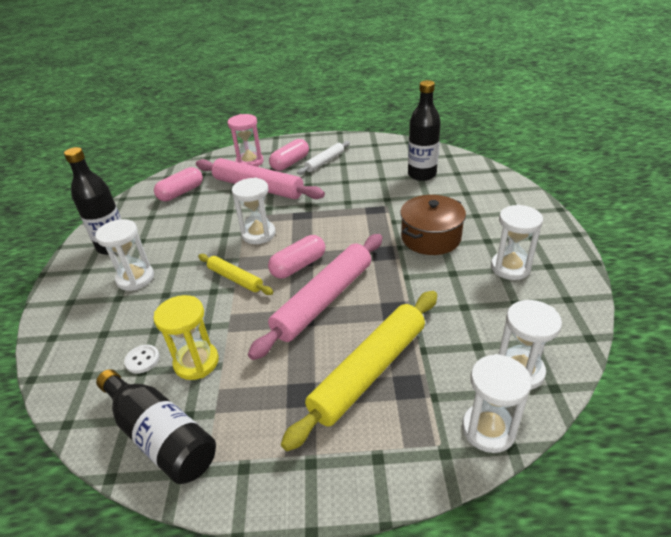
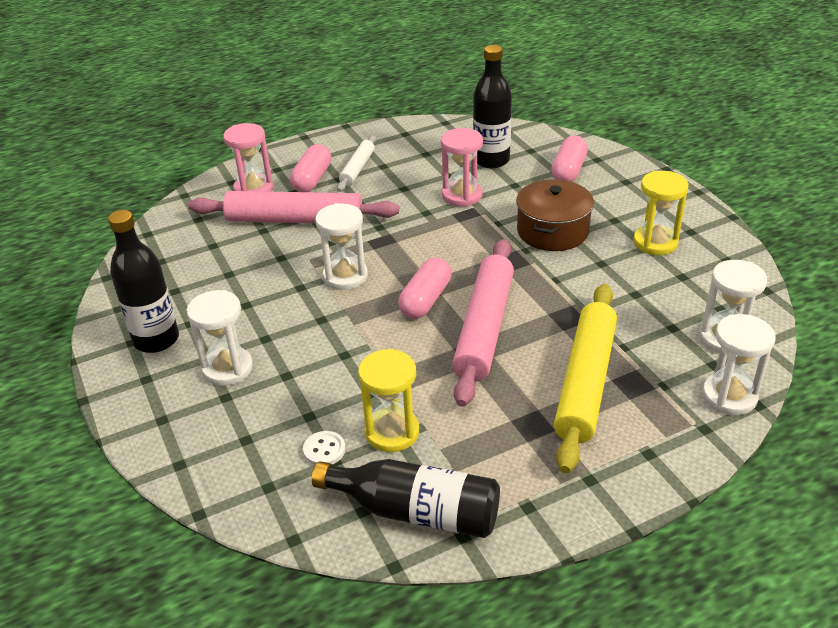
camera: 25 degrees left, 0 degrees up
pink capsule [154,167,203,201] -> pink capsule moved to [551,135,588,182]
yellow rolling pin [198,254,273,295] -> none
white hourglass [491,205,543,280] -> yellow hourglass [633,171,689,255]
none -> pink hourglass [441,128,483,207]

